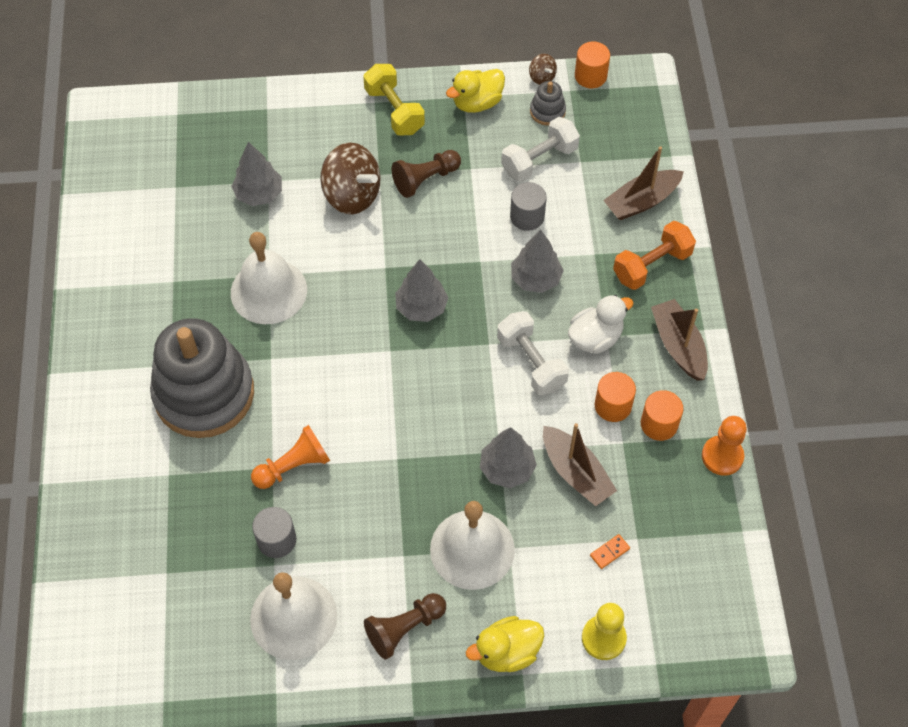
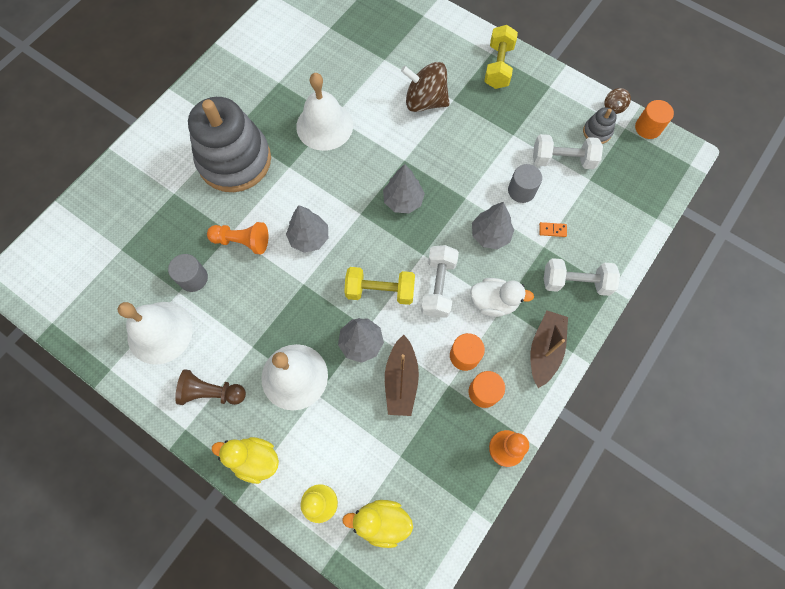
camera: 40 degrees right, 10 degrees up
grey tree [231,142,282,206] -> grey tree moved to [286,205,328,253]
brown spinning top [320,143,381,214] -> brown spinning top turned 120 degrees clockwise [401,62,450,112]
brown pawn [392,150,461,198] -> none
yellow duck [446,69,505,113] -> yellow duck moved to [342,500,413,548]
orange domino [590,534,630,569] -> orange domino moved to [539,222,567,237]
brown boat [603,146,684,220] -> none
orange dumbbell [613,221,696,290] -> white dumbbell [544,258,620,296]
none -> yellow dumbbell [344,267,415,305]

